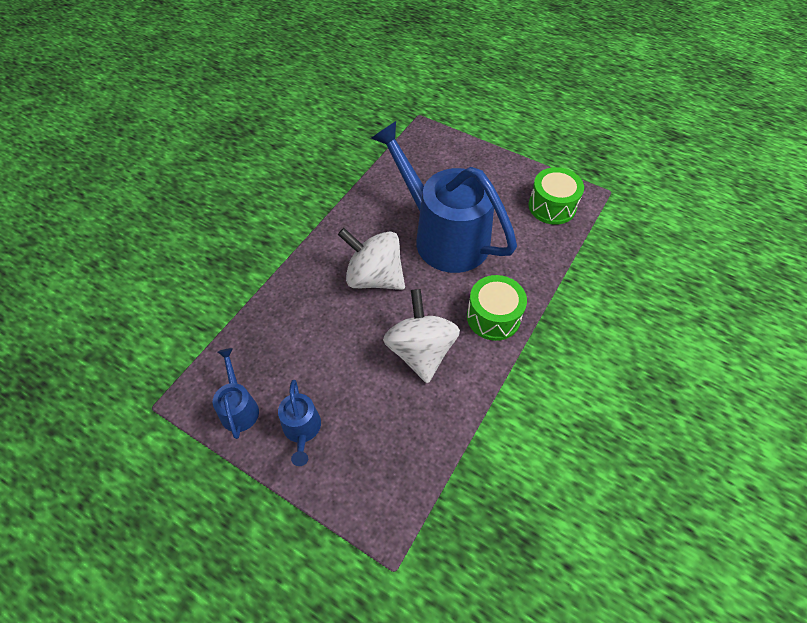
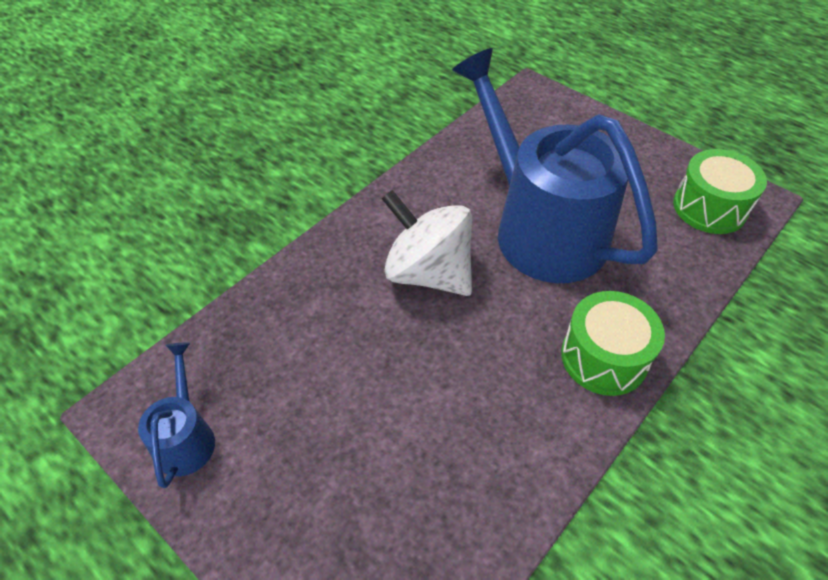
camera: 10 degrees right, 5 degrees down
blue watering can [278,380,321,466] -> none
white spinning top [383,289,460,384] -> none

